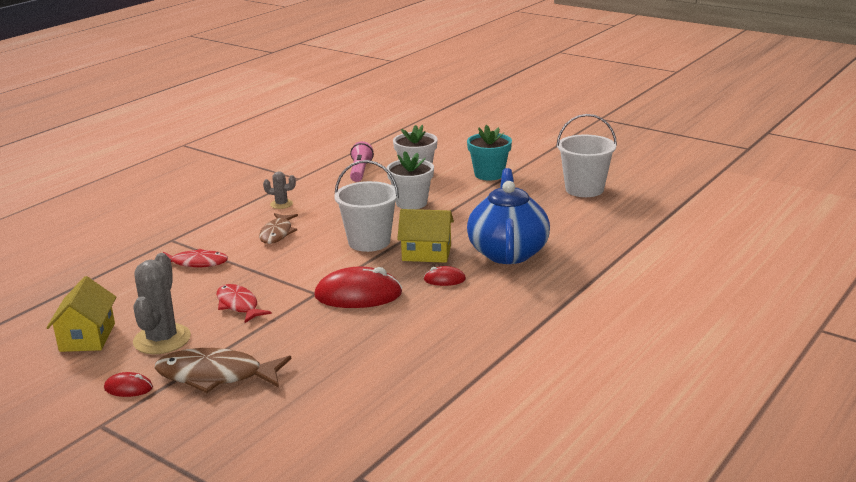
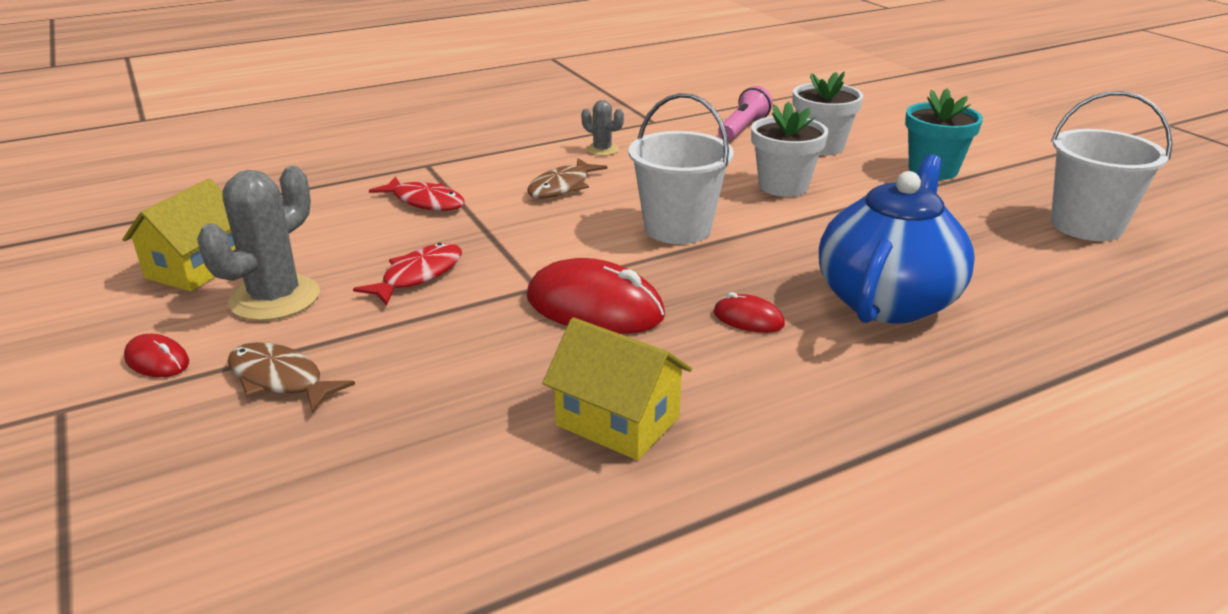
camera: 25 degrees right, 5 degrees up
brown fish [155,348,291,393] -> brown fish [228,342,355,413], size x0.65
red fish [217,284,272,323] -> red fish turned 45 degrees clockwise [353,243,462,305]
yellow house [397,209,454,263] -> yellow house moved to [542,318,692,460]

